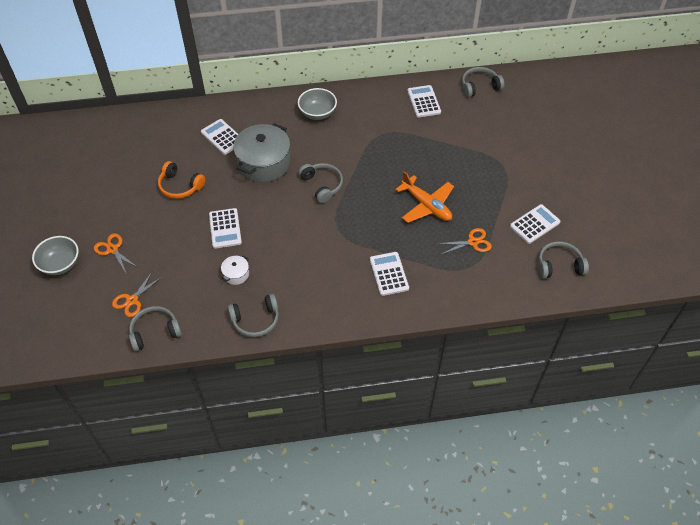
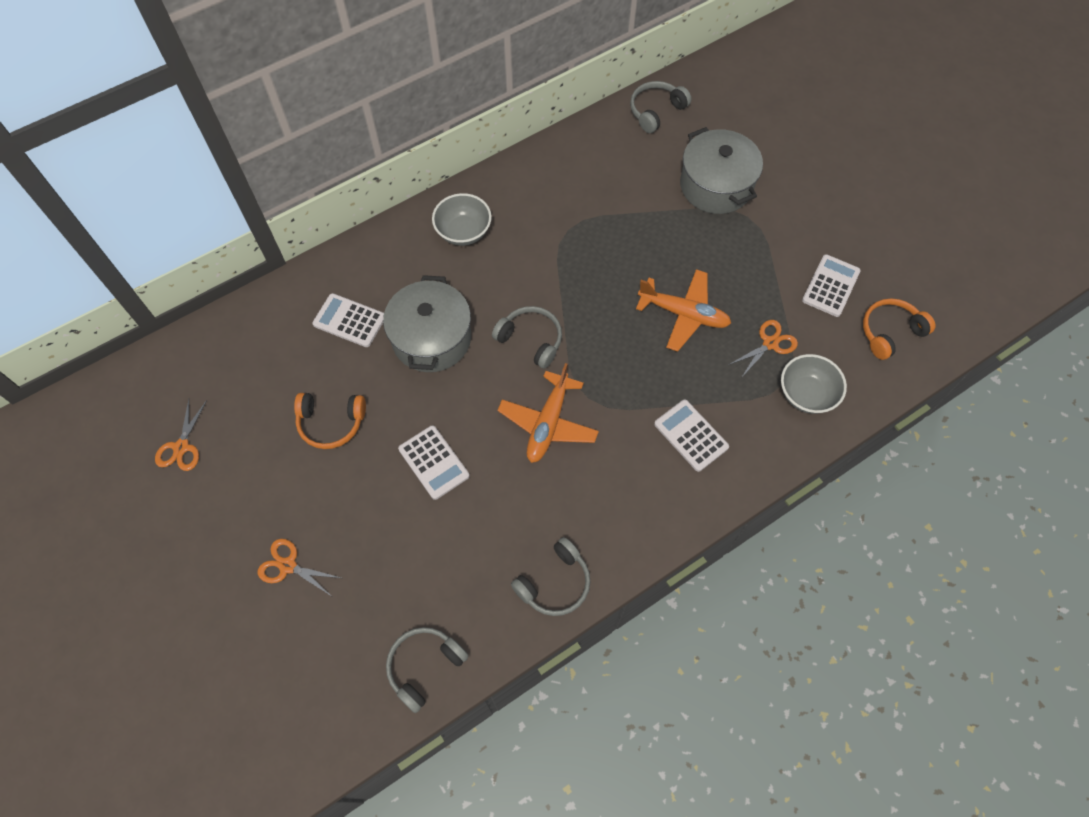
camera: 25 degrees left, 10 degrees up
grey bowl [32,236,79,275] -> grey bowl moved to [781,354,847,414]
orange scissors [112,272,162,317] -> orange scissors moved to [155,399,207,471]
white pot [221,255,249,285] -> none
white calculator [407,85,441,118] -> none
grey headphones [539,241,589,278] -> orange headphones [863,299,936,360]
none -> orange plane [498,363,599,463]
none -> grey pot [680,127,763,214]

